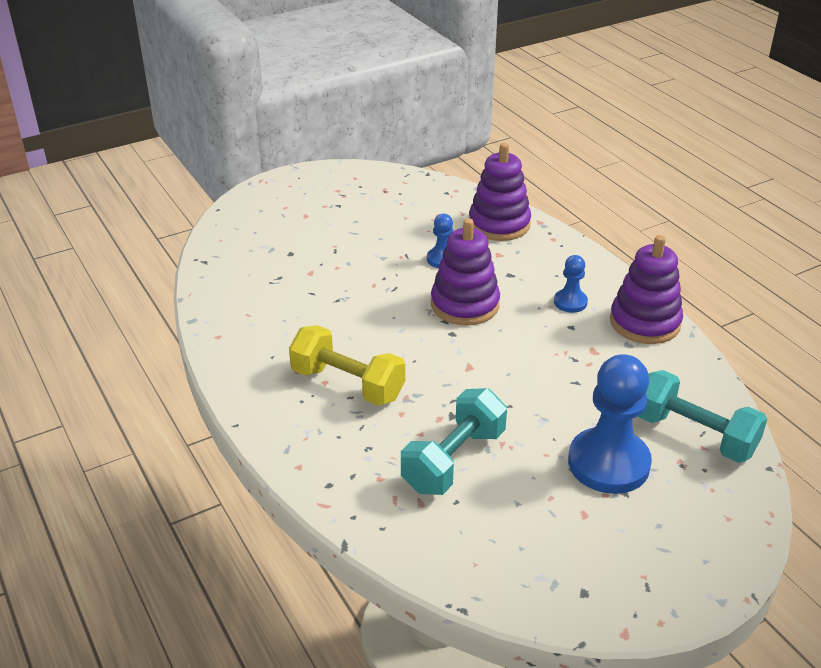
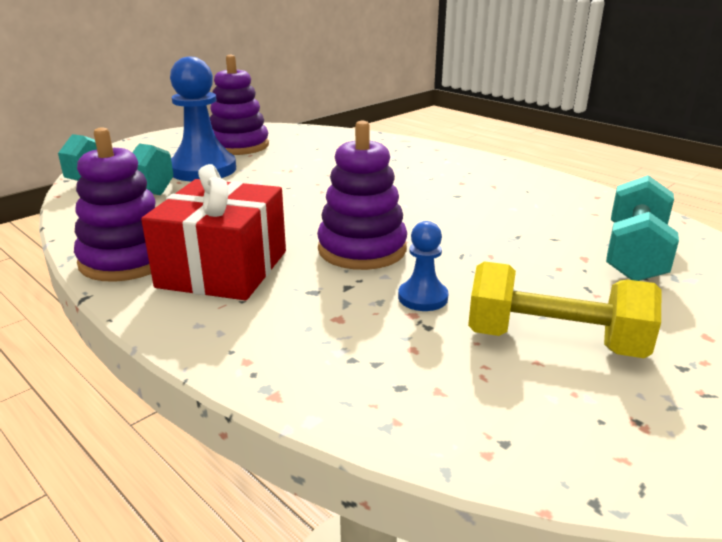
camera: 165 degrees right, 10 degrees down
yellow dumbbell [289,325,405,406] -> yellow dumbbell moved to [468,261,661,358]
turquoise dumbbell [401,388,507,495] -> turquoise dumbbell moved to [606,175,679,281]
purple stacking toy [469,143,531,241] -> purple stacking toy moved to [210,55,269,155]
blue pawn [554,255,588,313] -> red gift [141,164,286,300]

